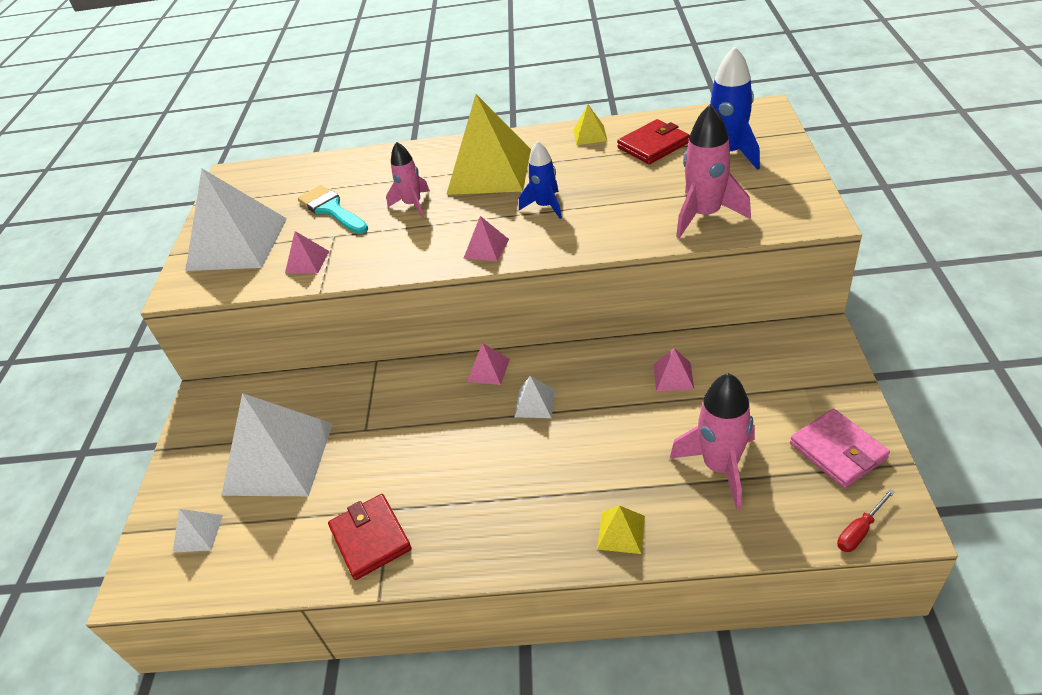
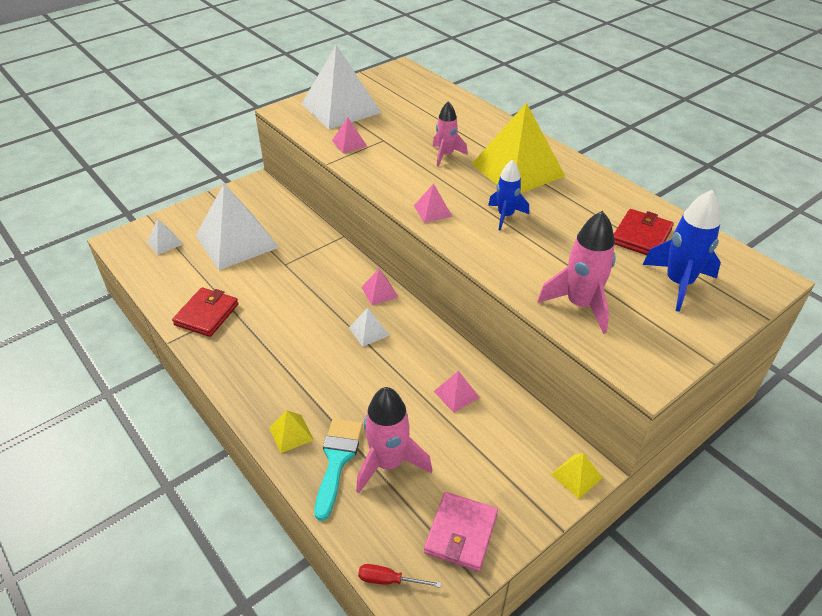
camera: 45 degrees right, 0 degrees up
turquoise brush [298,185,368,234] -> turquoise brush moved to [315,419,363,521]
yellow pyramid [574,104,607,145] -> yellow pyramid moved to [551,453,603,499]
red wallet [617,119,690,164] -> red wallet turned 75 degrees counterclockwise [614,209,674,255]

